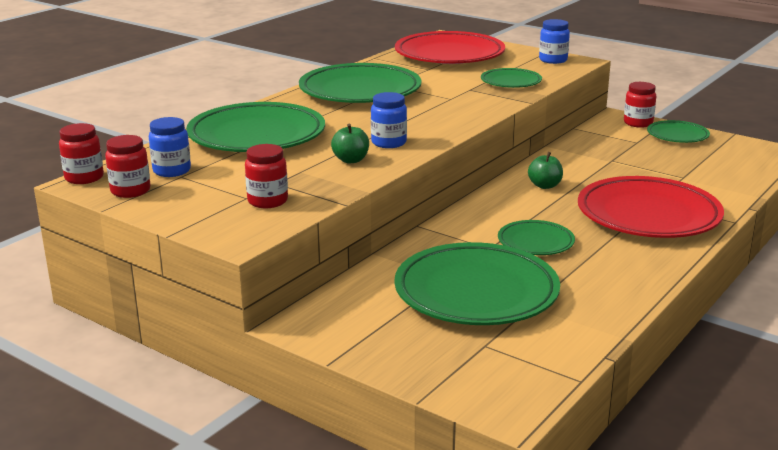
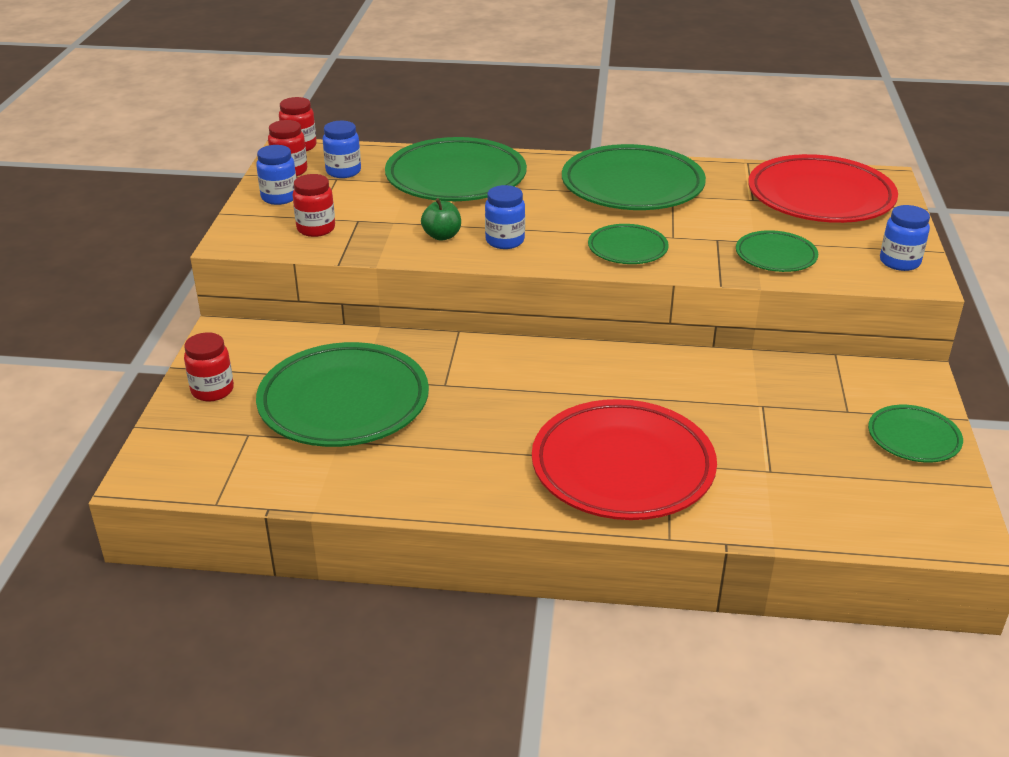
camera: 60 degrees right, 10 degrees up
green plate [498,220,575,255] -> green plate moved to [588,224,669,264]
green apple [528,152,563,189] -> none
red jar [624,82,656,128] -> red jar moved to [184,332,234,401]
none -> blue jar [256,145,296,205]

